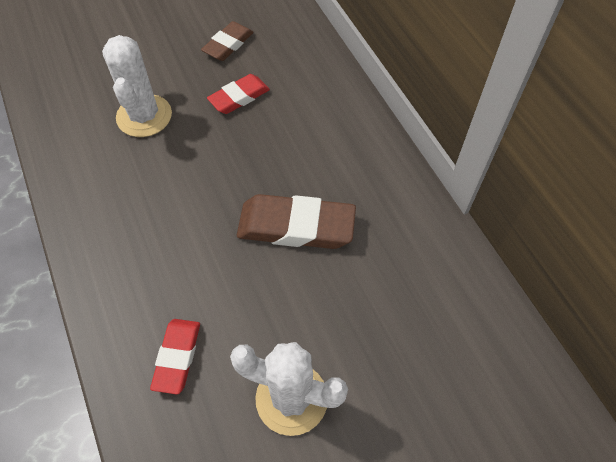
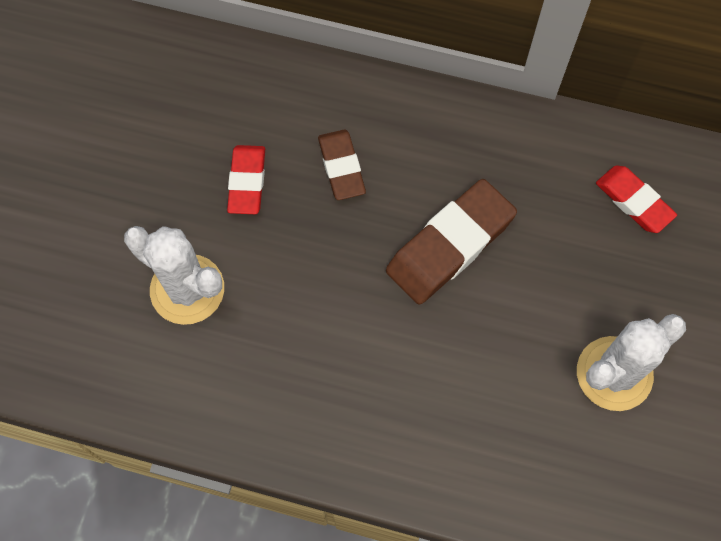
camera: 50 degrees left, 10 degrees up
red eraser [150,319,200,394] -> red eraser moved to [596,165,677,233]
brown eraser [201,21,254,61] -> brown eraser moved to [318,130,366,200]

